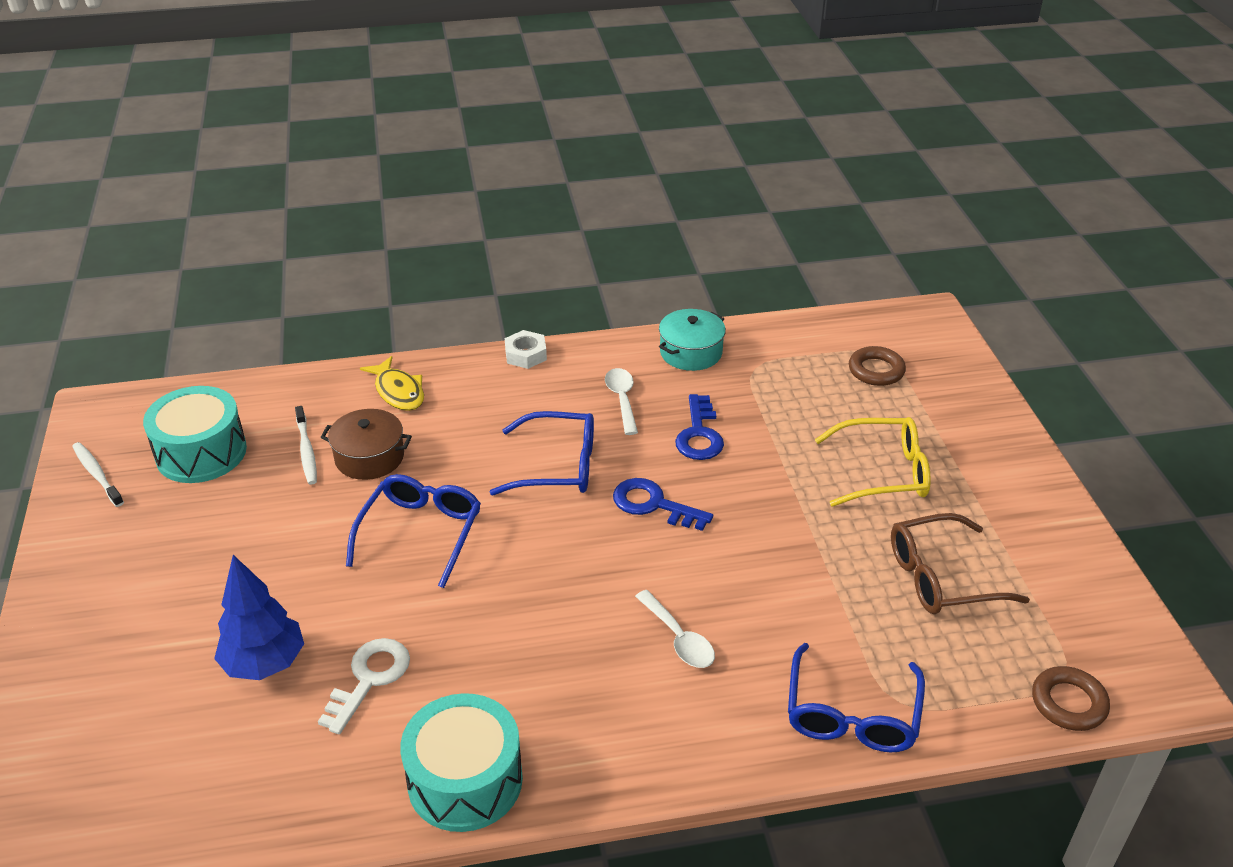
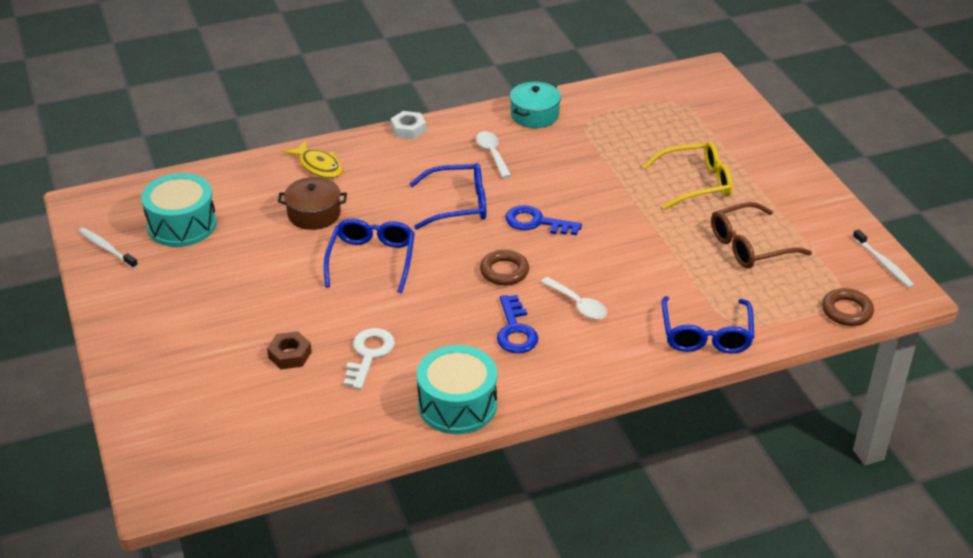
camera: 10 degrees left, 0 degrees up
blue tree [214,555,304,680] -> brown nut [267,331,312,369]
white toothbrush [295,406,317,485] -> white toothbrush moved to [853,229,914,288]
blue key [675,394,724,460] -> blue key moved to [497,295,539,353]
brown ring [849,346,906,386] -> brown ring moved to [480,250,529,285]

